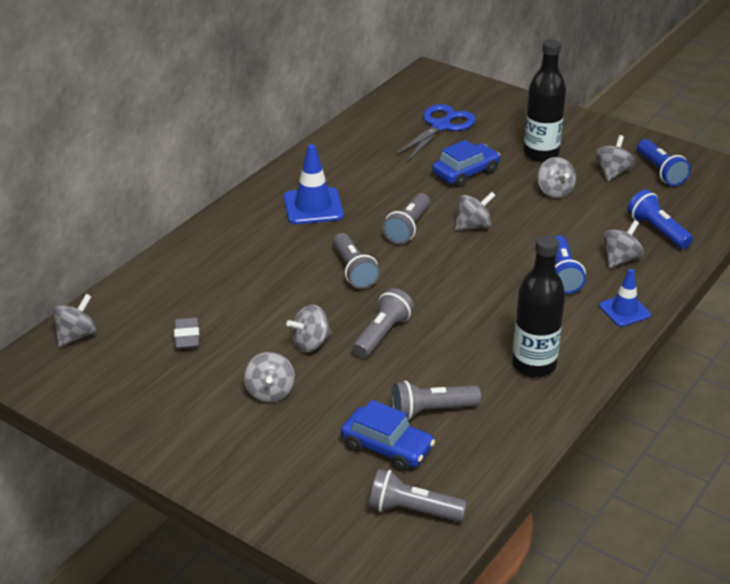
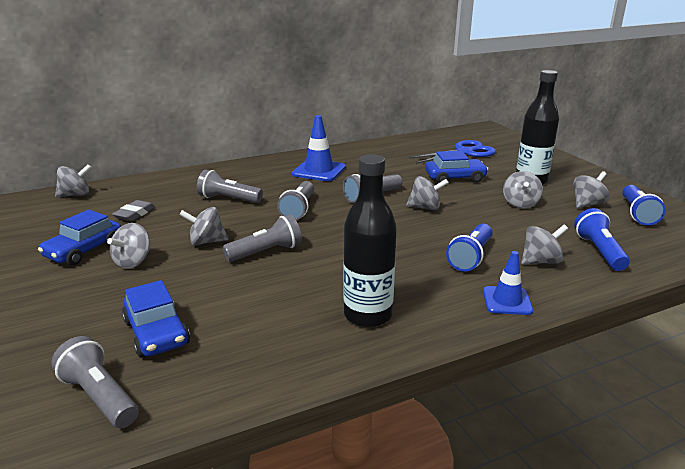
camera: 30 degrees right, 10 degrees down
grey flashlight [392,380,481,420] -> grey flashlight moved to [197,170,263,203]
none -> blue car [38,210,121,266]

